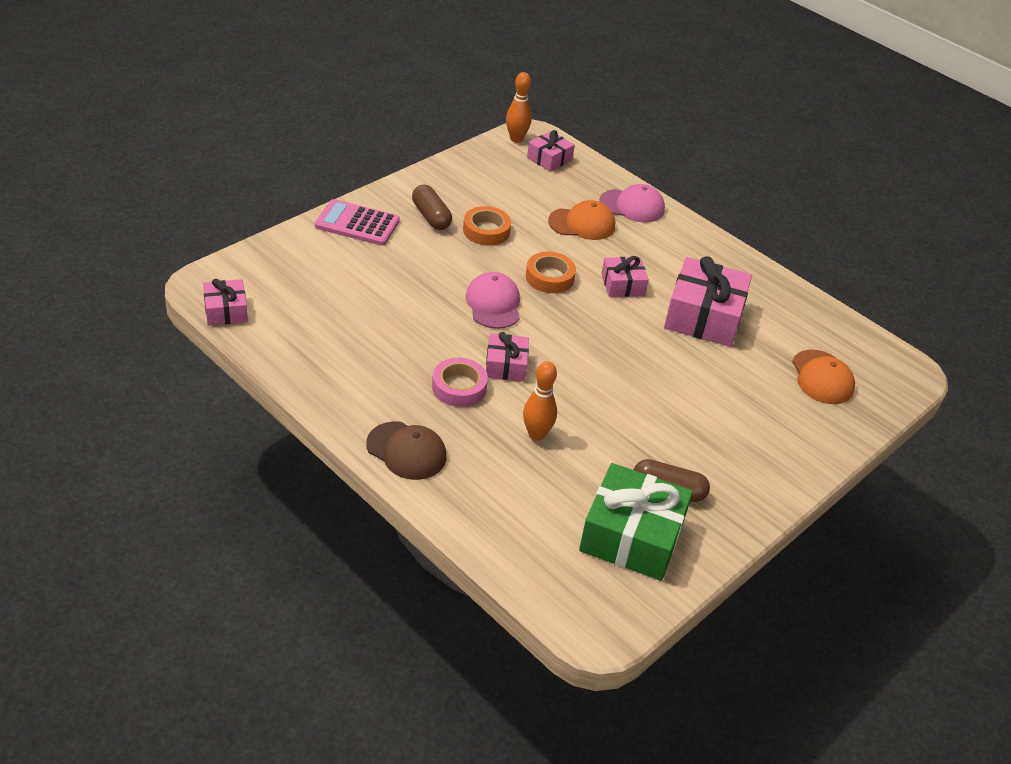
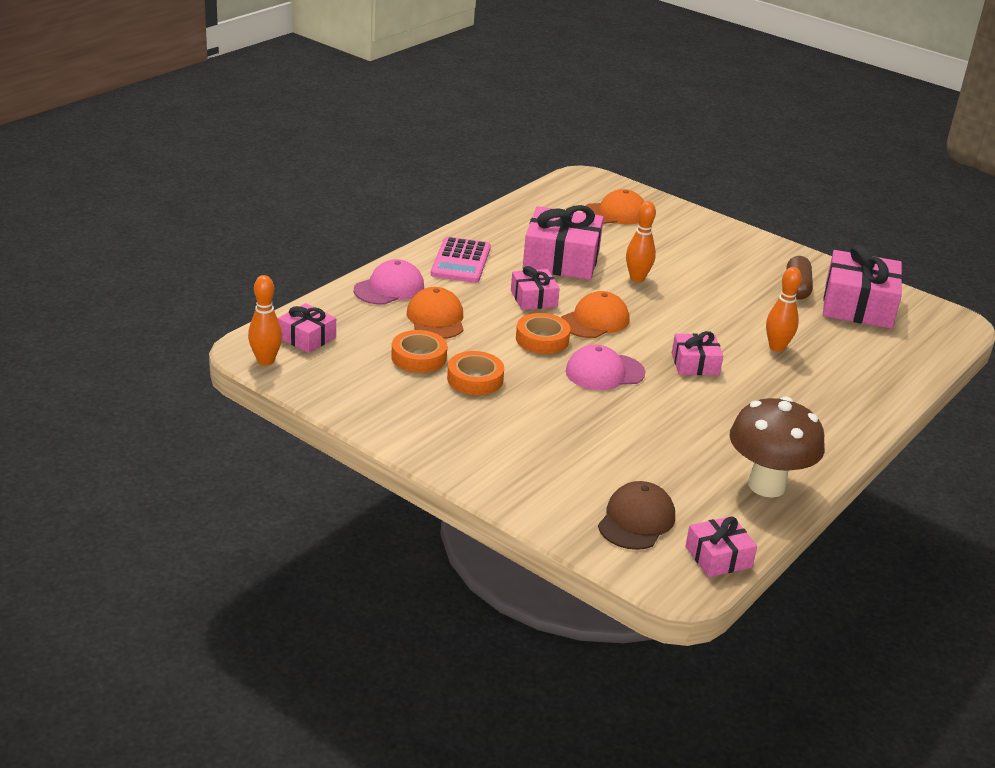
camera: 95 degrees left, 10 degrees down
pink calculator [315,199,400,245] -> pink calculator moved to [431,237,491,283]
brown cap [366,421,446,480] -> brown cap moved to [598,481,675,550]
brown capsule [412,185,452,230] -> none
pink tape [432,358,488,407] -> none
green gift [579,463,693,581] -> pink gift [823,244,903,329]
pink cap [599,184,665,223] -> pink cap turned 45 degrees clockwise [354,259,424,305]
none -> orange tape [391,330,447,373]
none -> orange cap [561,291,630,338]
none -> orange bowling pin [626,201,656,282]
none -> brown mushroom [730,396,825,498]

